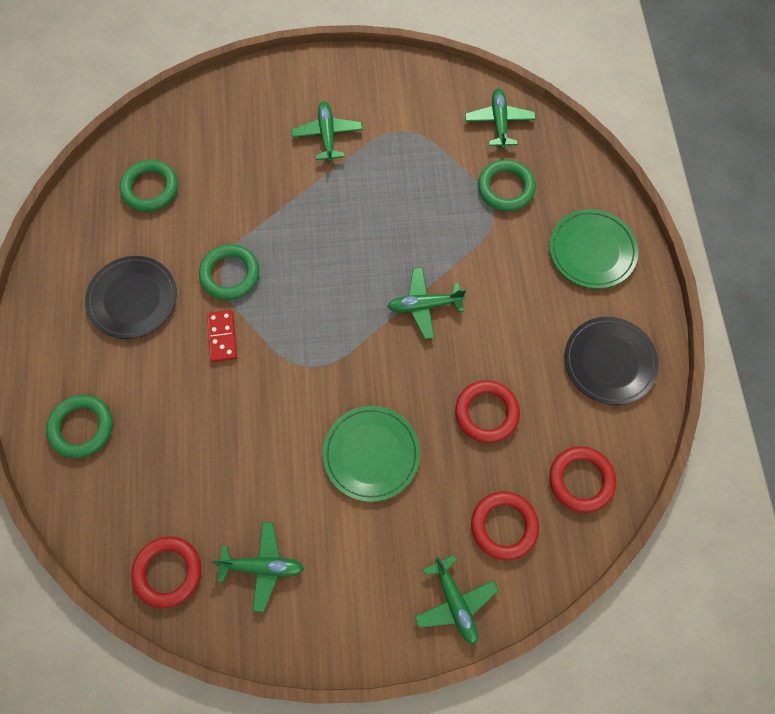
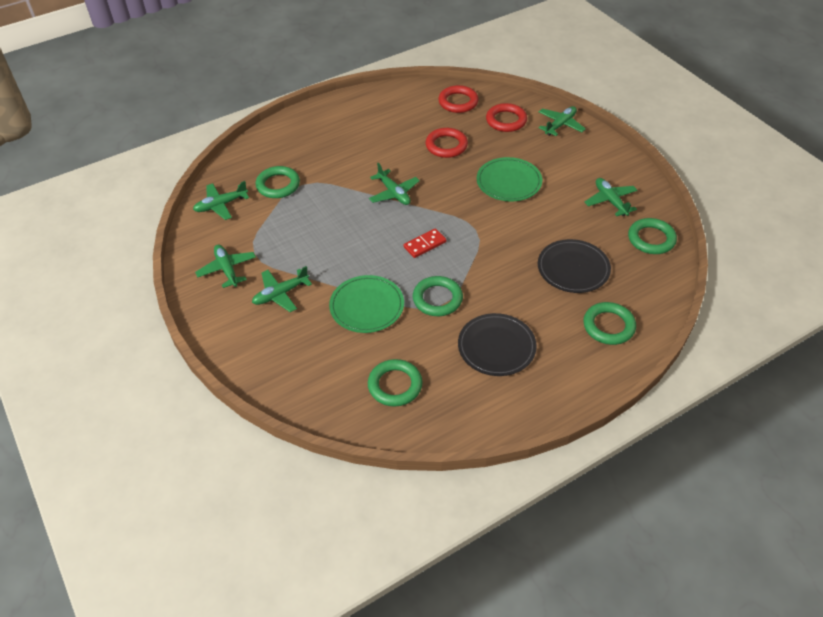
camera: 115 degrees left, 20 degrees down
red ring [131,536,201,608] -> green ring [628,218,677,254]
red domino [207,310,237,362] -> red domino moved to [404,228,446,258]
green plate [549,209,638,289] -> green plate moved to [329,275,404,333]
black plate [564,317,659,405] -> black plate moved to [538,239,611,293]
none -> green plane [195,244,256,288]

